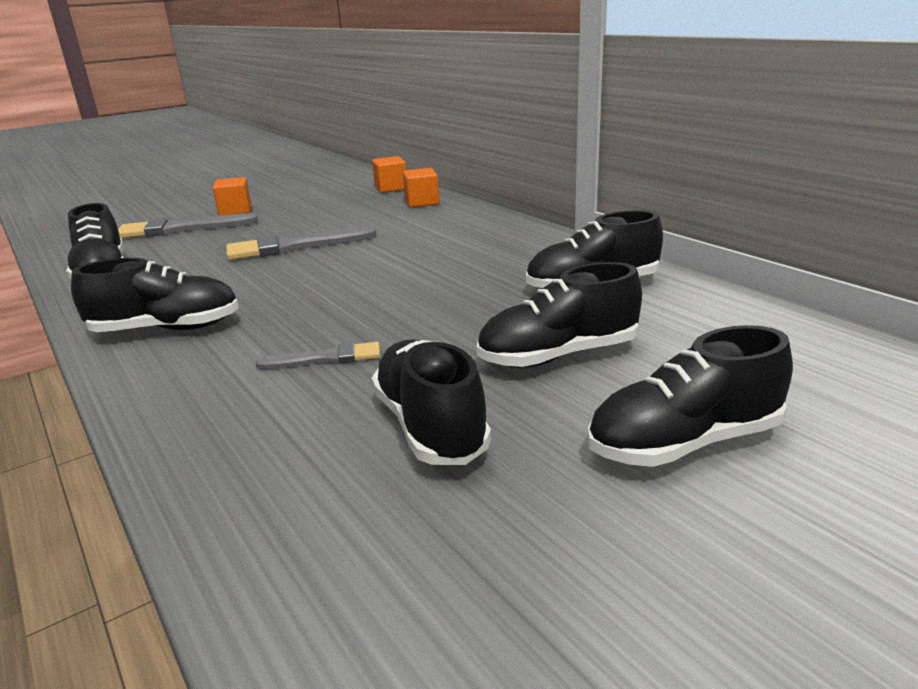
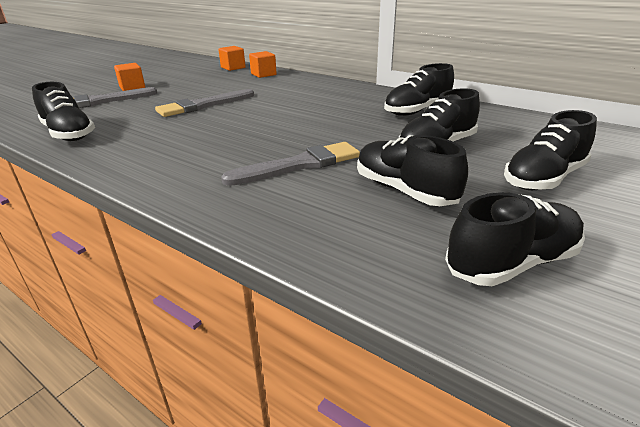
camera: 20 degrees left, 5 degrees up
black shoe [71,258,239,332] -> black shoe moved to [445,193,585,286]
grey brush [256,342,380,369] -> grey brush [221,142,360,186], size x1.76

